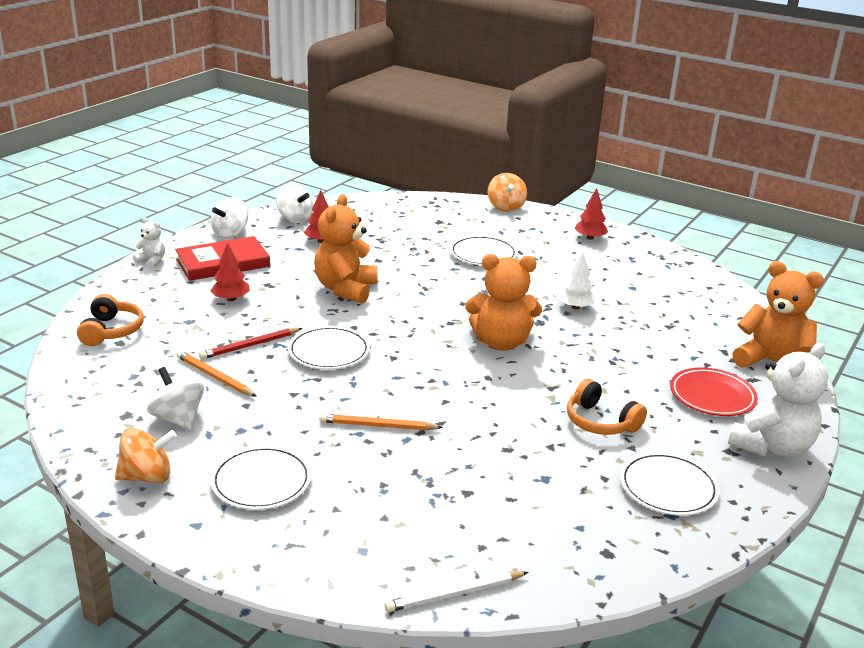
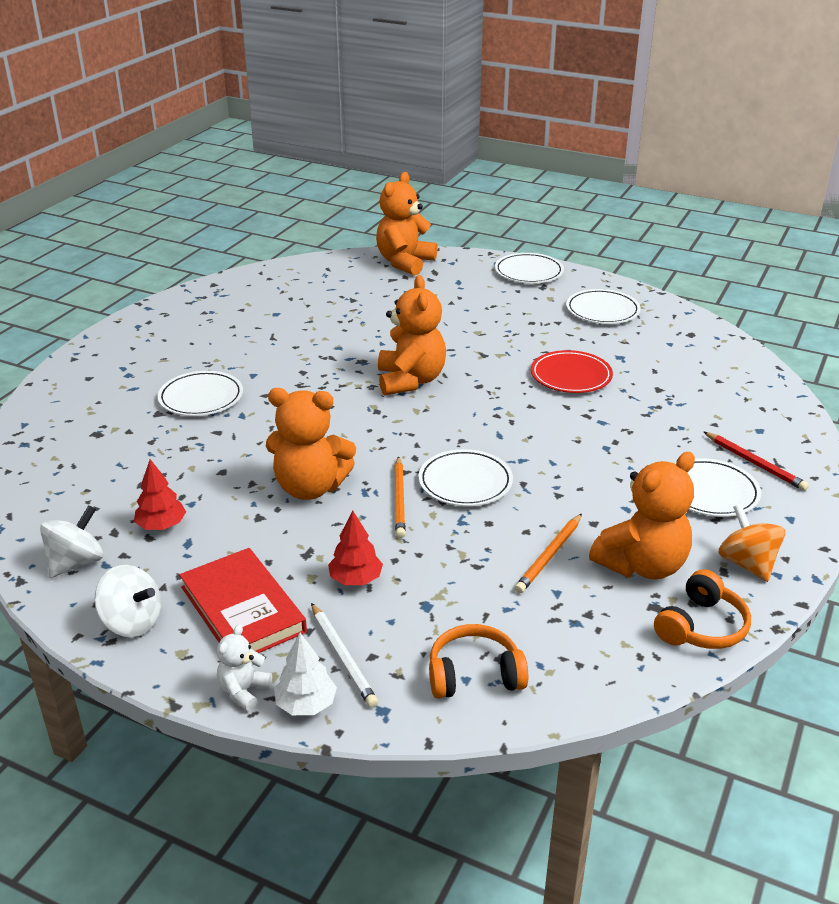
camera: 95 degrees left, 5 degrees up
white spinning top [147,367,204,431] -> orange teddy bear [589,452,695,579]
red pencil [199,328,302,359] -> red pencil moved to [704,432,809,491]
orange pencil [319,413,443,430] -> orange pencil moved to [394,456,406,538]
white pencil [385,571,529,612] -> white pencil moved to [311,603,378,708]
orange spinning top [488,173,527,212] -> none
white tree [558,252,596,309] -> white tree moved to [274,633,337,715]
orange headphones [567,379,647,435] -> orange headphones moved to [654,569,751,649]
red tree [574,188,608,240] -> none
red plate [670,367,758,416] -> red plate moved to [531,350,613,393]
white teddy bear [728,342,828,457] -> white plate [495,253,564,283]

